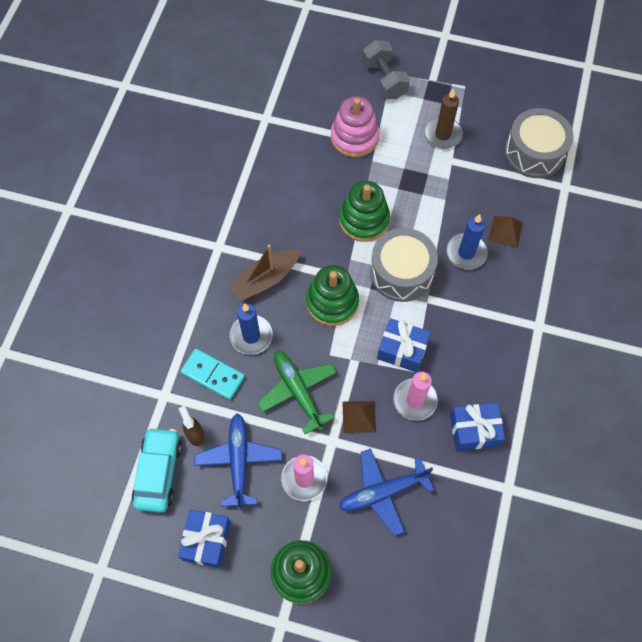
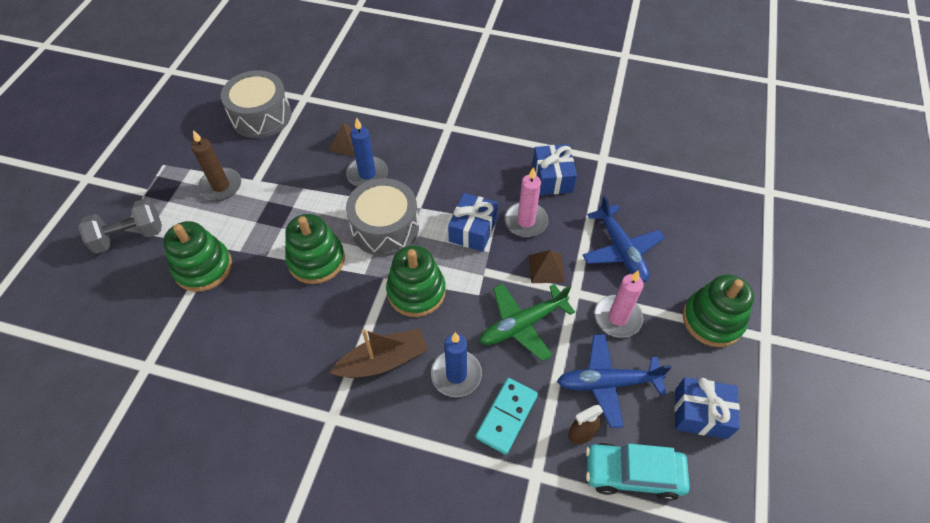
camera: 90 degrees left, 10 degrees down
brown boat [229,245,300,302] -> brown boat turned 75 degrees counterclockwise [330,328,428,378]
pink stacking toy [331,96,380,157] -> green stacking toy [163,221,232,292]

